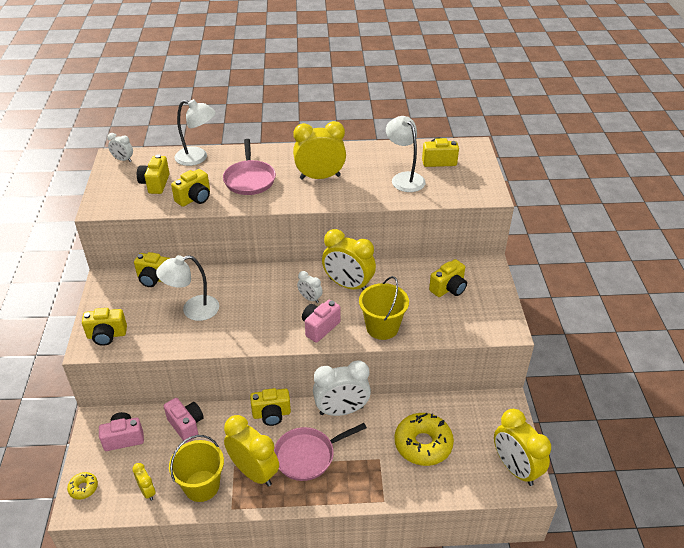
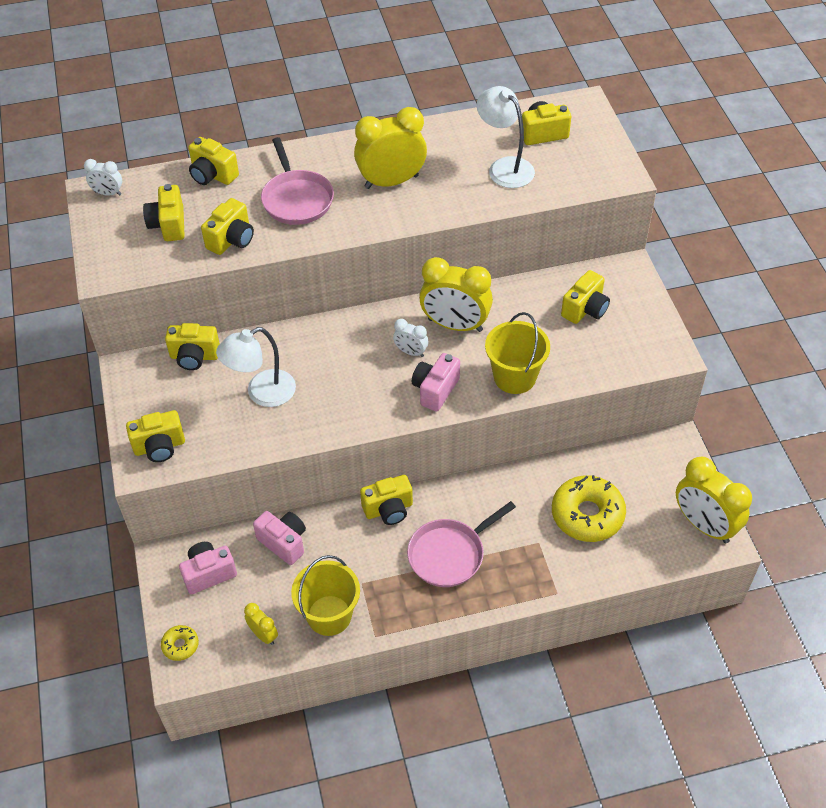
camera: 10 degrees left, 10 degrees up
white lamp [175,99,216,166] -> yellow camera [188,137,239,185]
yellow clock [224,415,279,487] -> none
white clock [313,360,371,416] -> none

